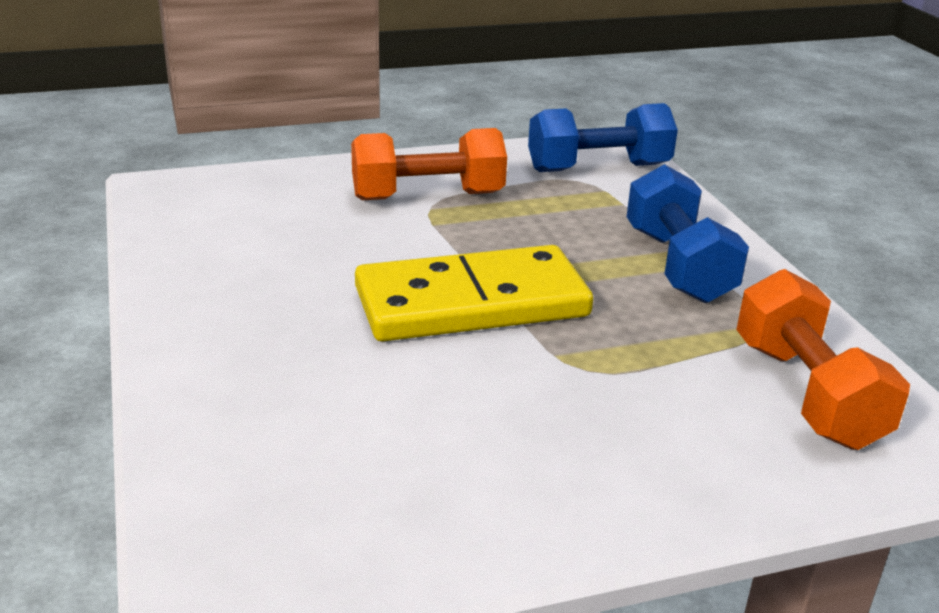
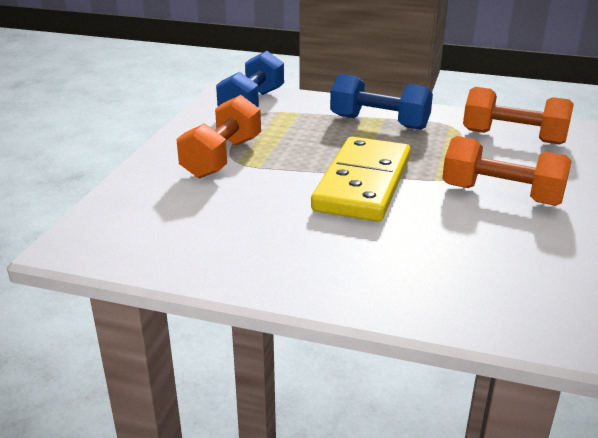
camera: 55 degrees left, 0 degrees up
none -> orange dumbbell [442,136,571,206]

